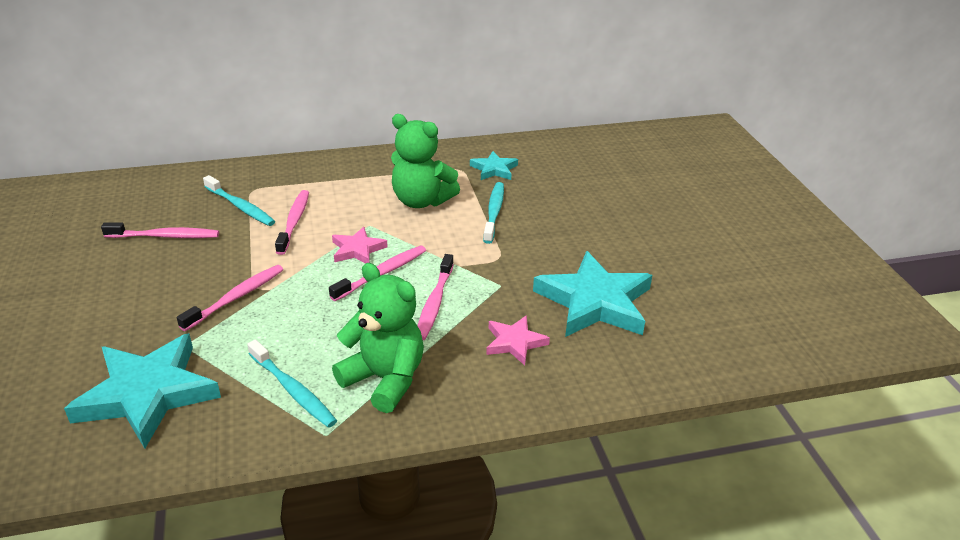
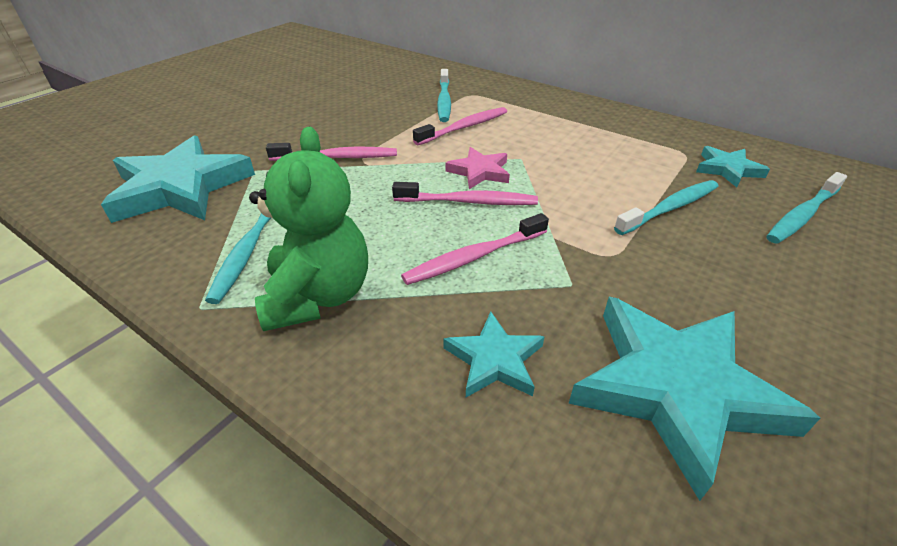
camera: 50 degrees right, 5 degrees up
pink toothbrush [101,222,219,238] -> none
green teddy bear [391,114,460,208] -> none
pink star [486,315,550,365] -> turquoise star [443,311,544,397]
none -> turquoise toothbrush [766,172,847,244]

